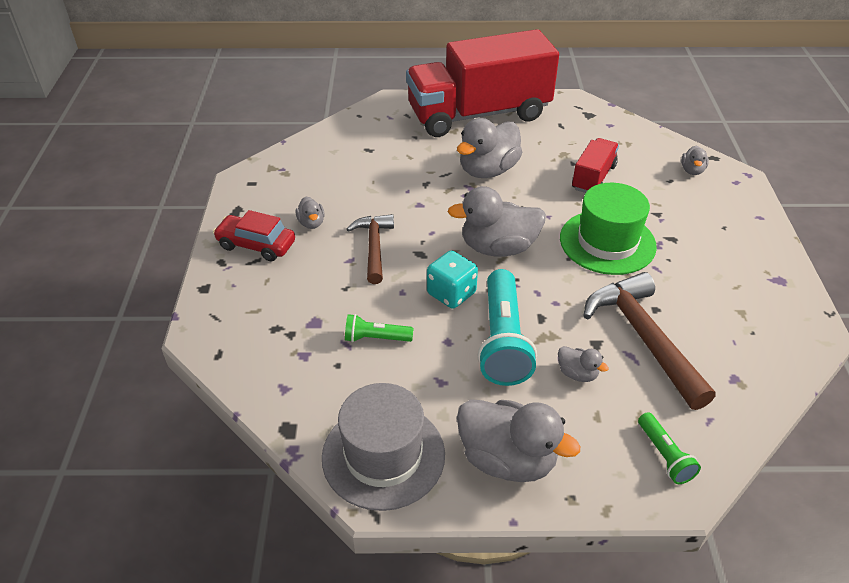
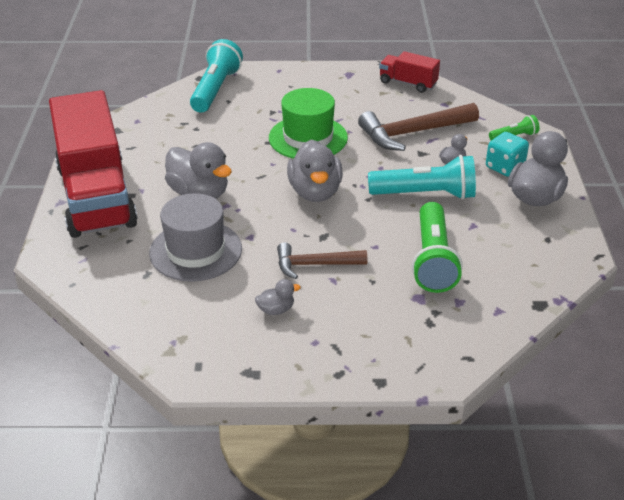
camera: 90 degrees left, 5 degrees down
red car [213,210,295,262] -> none
grey hat [322,383,445,511] -> grey hat moved to [149,193,242,282]
green flashlight [345,314,414,342] -> green flashlight [412,202,463,293], size x1.97
turquoise dice [427,251,478,309] -> turquoise dice moved to [486,132,529,177]
red truck [572,138,619,193] -> red truck moved to [379,51,440,93]
grey duck [681,146,709,175] -> turquoise flashlight [190,39,243,113]

